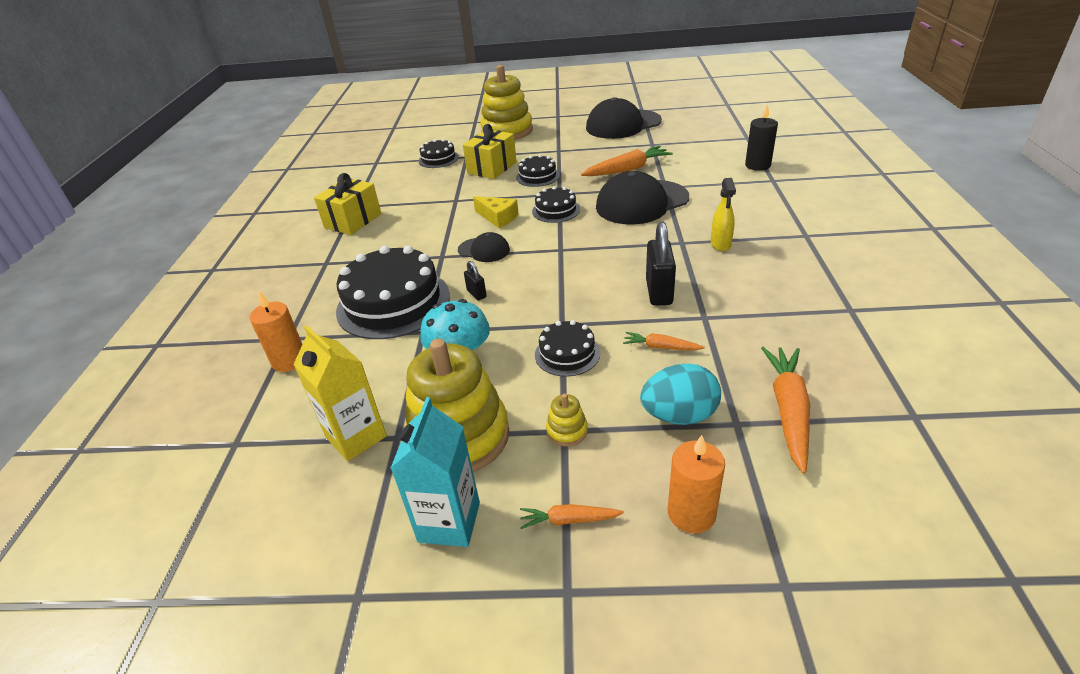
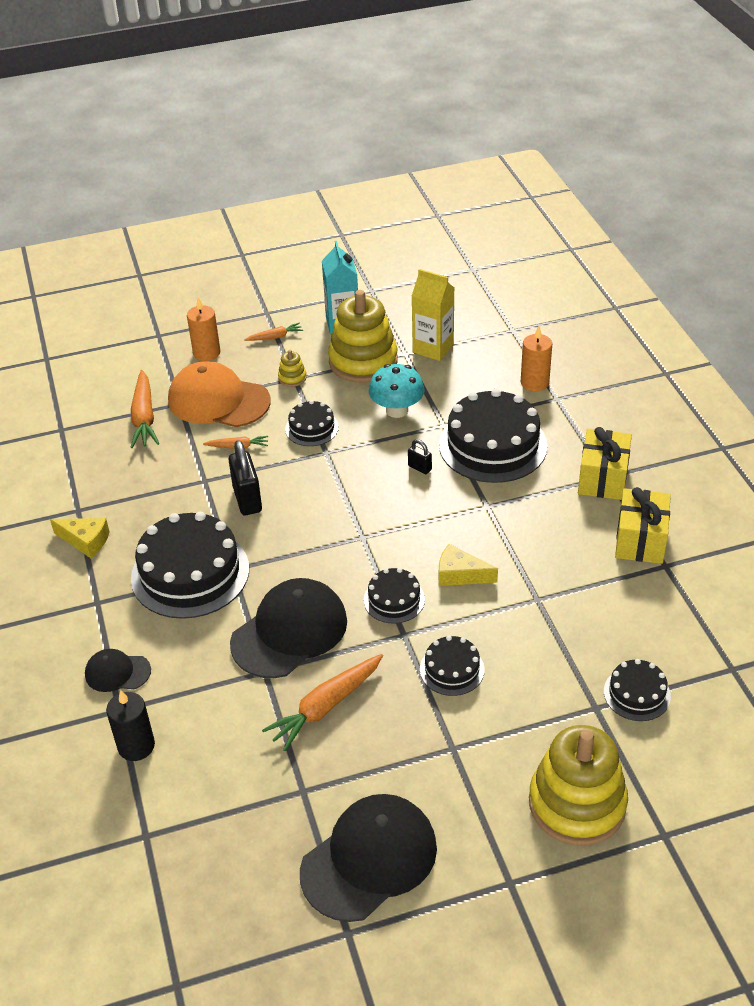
camera: 160 degrees right, 5 degrees up
black cap [458,232,510,262] -> black cap moved to [85,649,151,692]
yellow gift [463,124,517,179] -> yellow gift moved to [578,427,632,500]
turquoise egg [640,364,721,425] -> orange cap [168,361,271,427]
yellow spray bottle [711,178,736,251] -> black cake [131,512,249,619]
none -> yellow cheese [50,518,110,558]

